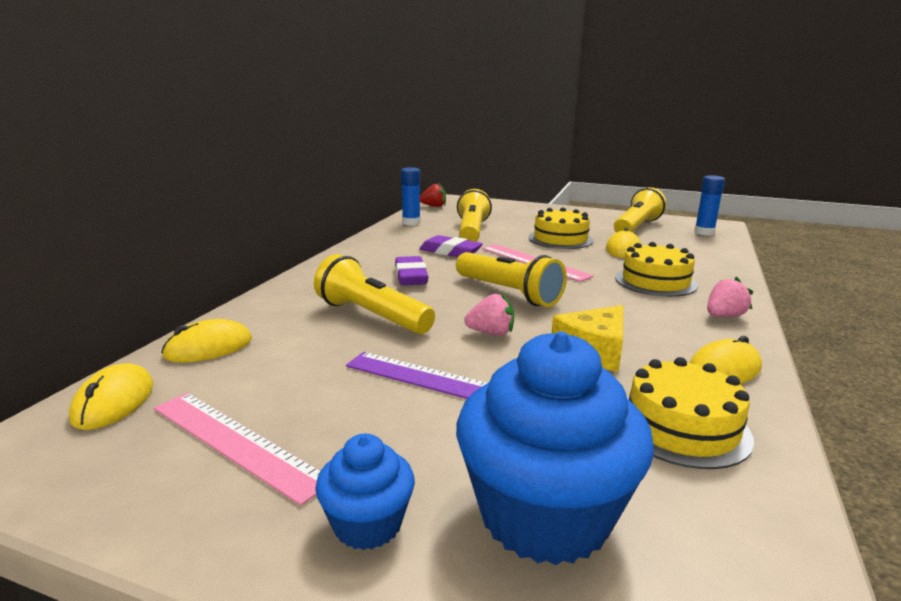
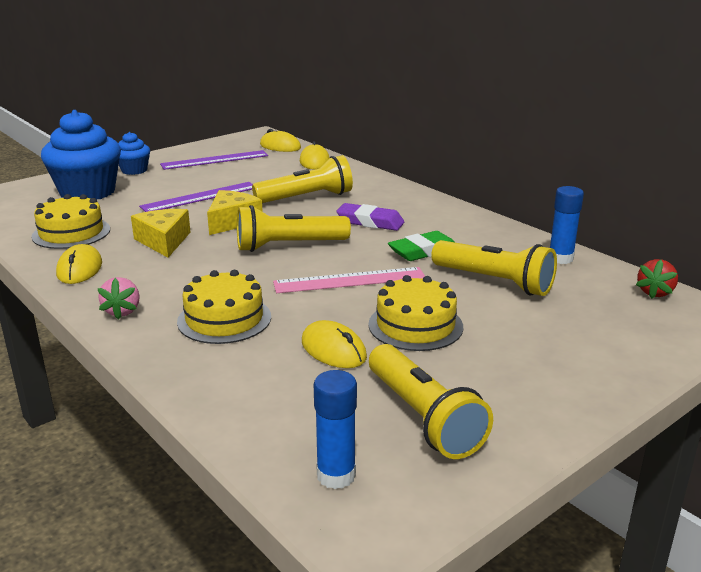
camera: 120 degrees right, 5 degrees up
pink ruler [154,393,320,506] -> purple ruler [160,150,268,170]
purple eraser [419,235,483,257] -> green eraser [388,231,454,261]
pink strawberry [464,293,514,336] -> yellow cheese [207,190,263,235]

